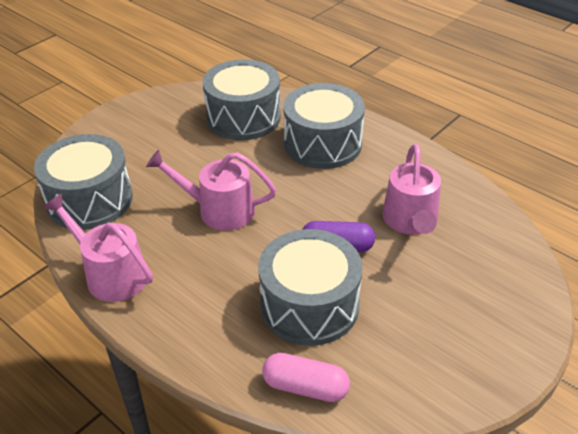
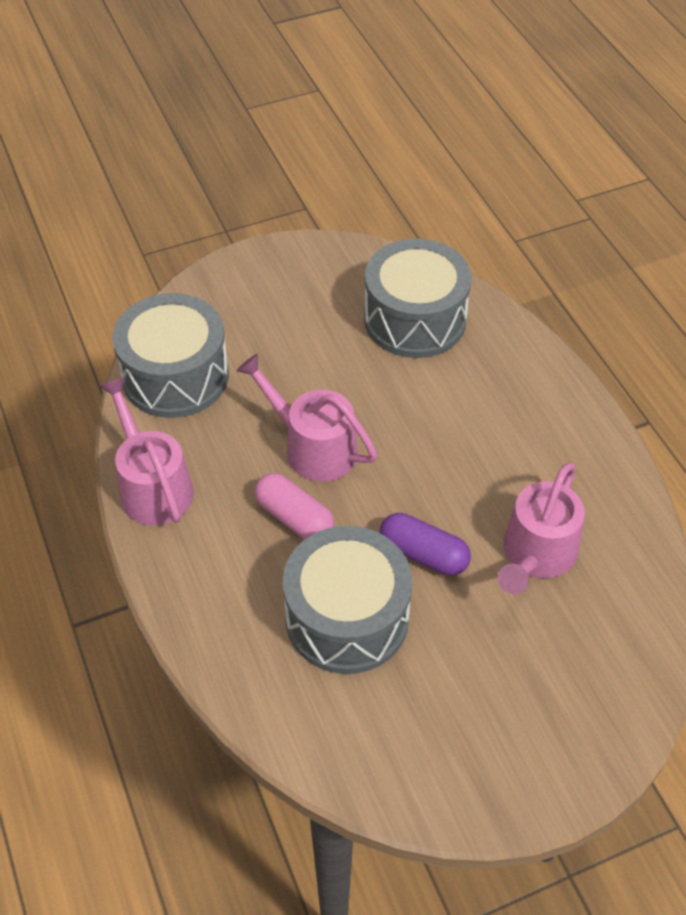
camera: 25 degrees right, 10 degrees up
pink capsule [262,353,350,402] -> pink capsule moved to [255,473,334,539]
grey drum [283,83,365,169] -> none

